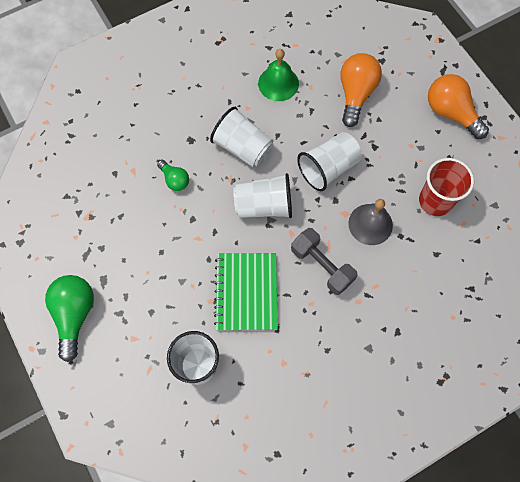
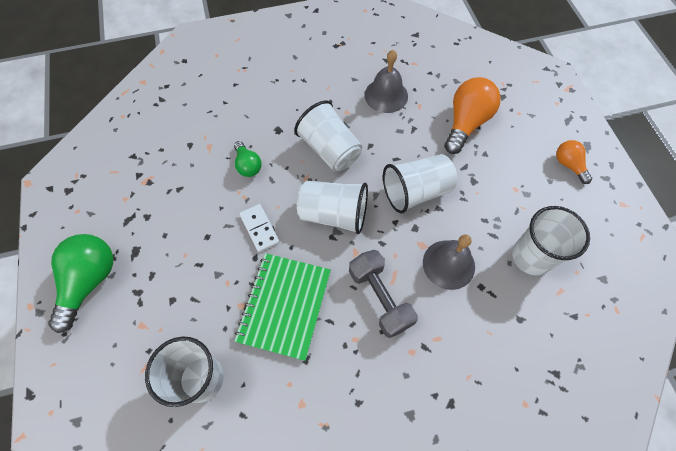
camera: 15 degrees right, 5 degrees down
green bell [258,49,299,101] -> grey bell [365,50,408,113]
red cup [419,158,474,216] -> white cup [512,206,590,275]
orange light bulb [428,74,489,139] -> orange light bulb [556,140,592,184], size x0.56
none -> white domino [239,204,280,252]

